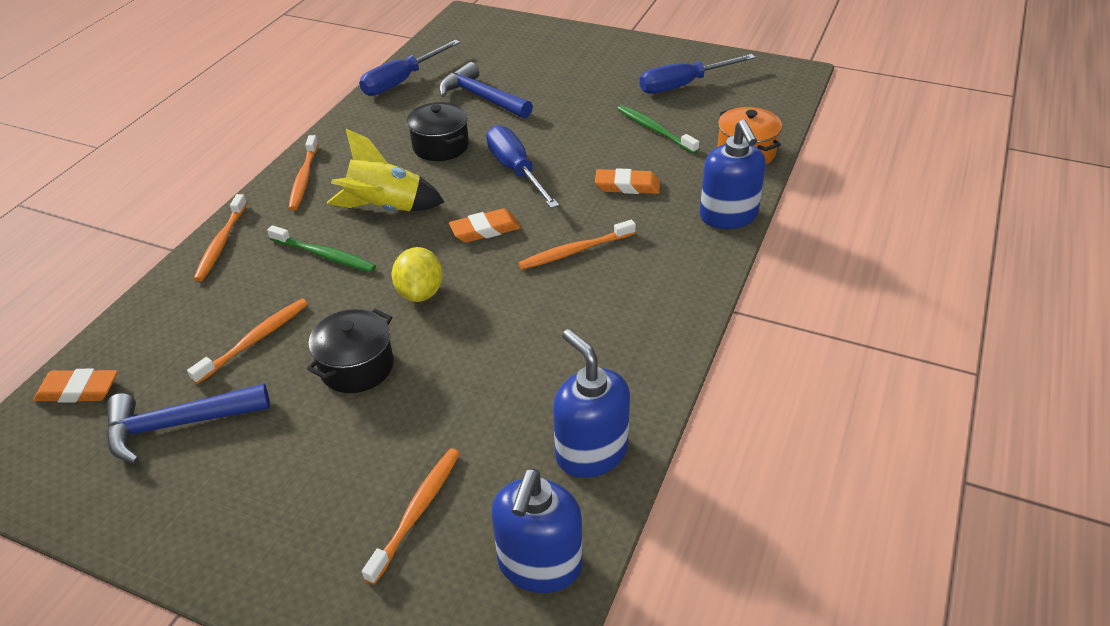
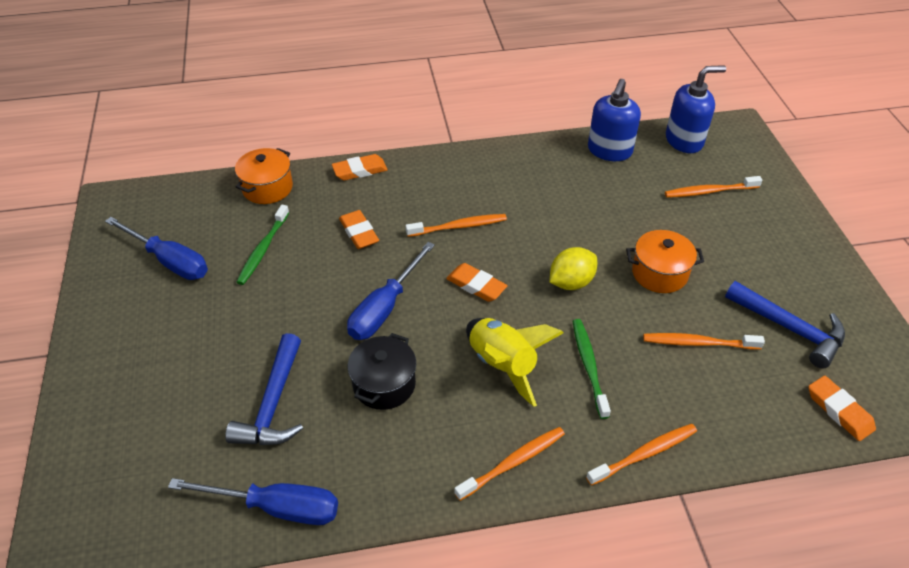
camera: 125 degrees left, 5 degrees up
black pot [307,309,394,393] -> orange pot [626,230,704,293]
orange toothbrush [518,219,636,270] -> orange toothbrush turned 45 degrees counterclockwise [406,214,507,237]
blue soap dispenser [700,120,766,229] -> orange eraser [332,154,388,180]

